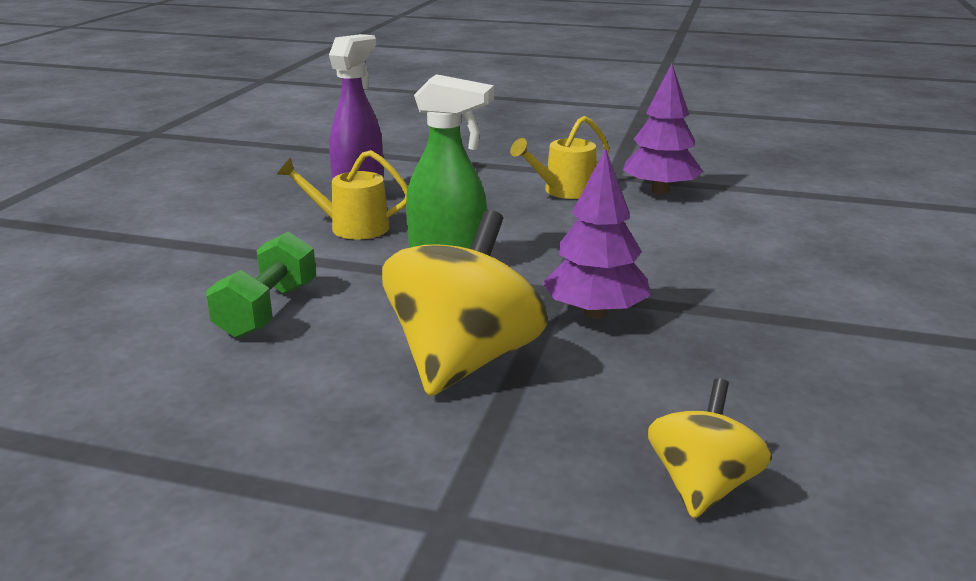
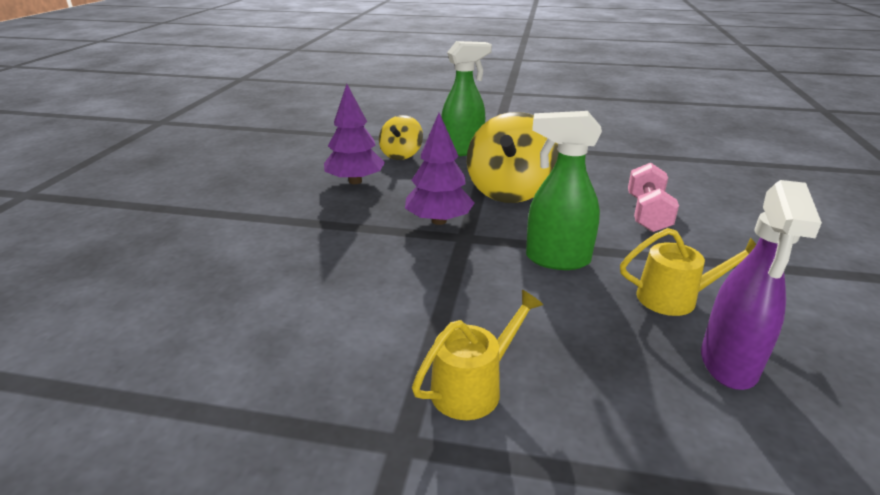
camera: 175 degrees right, 5 degrees up
green dumbbell [206,232,316,338] -> pink dumbbell [628,163,679,232]
purple tree [623,64,704,194] -> purple tree moved to [324,84,385,184]
none -> green spray bottle [441,41,492,156]

